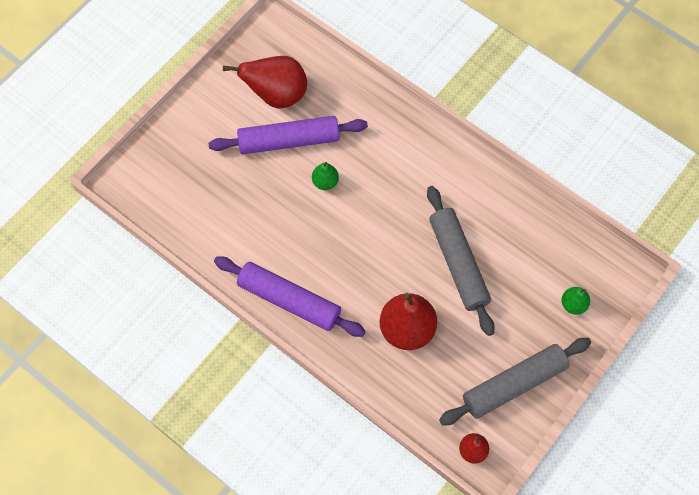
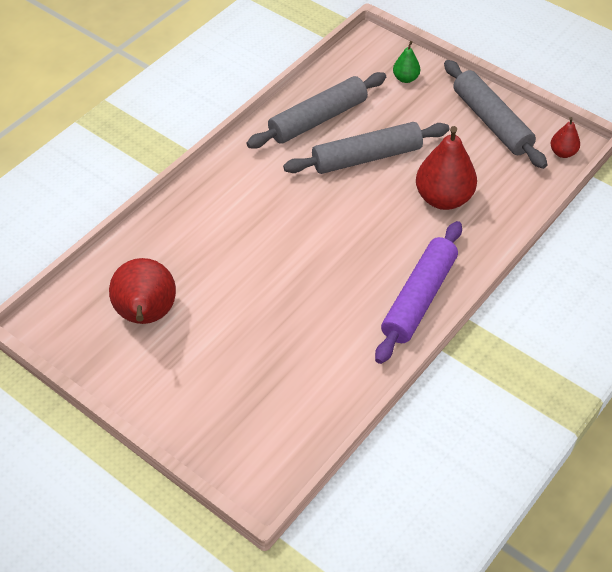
camera: 90 degrees left, 15 degrees down
purple rolling pin [208,116,368,154] -> none
green pear [312,162,339,190] -> none
none -> grey rolling pin [246,72,386,148]

